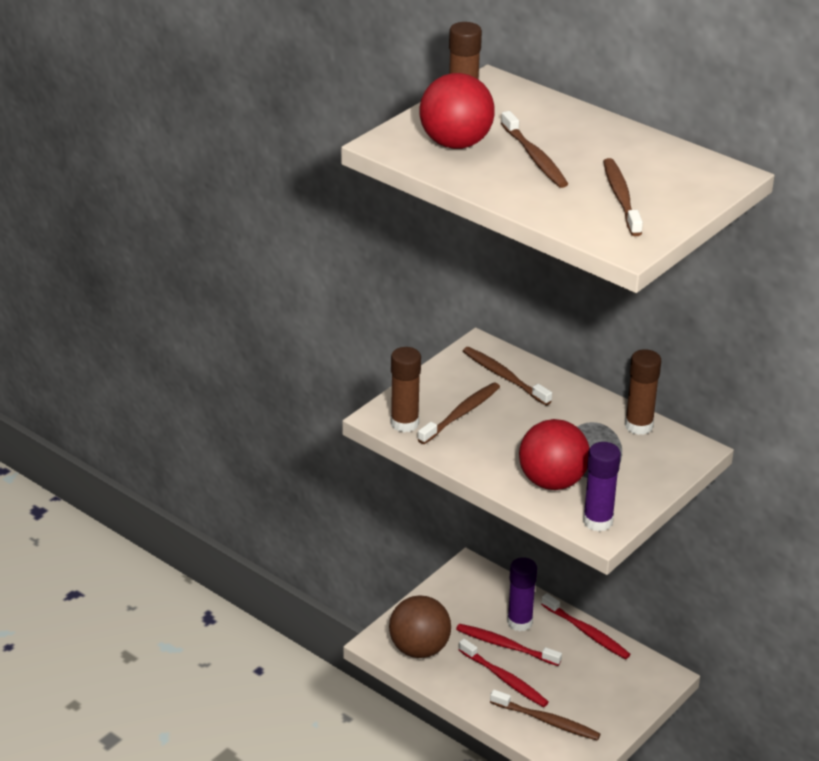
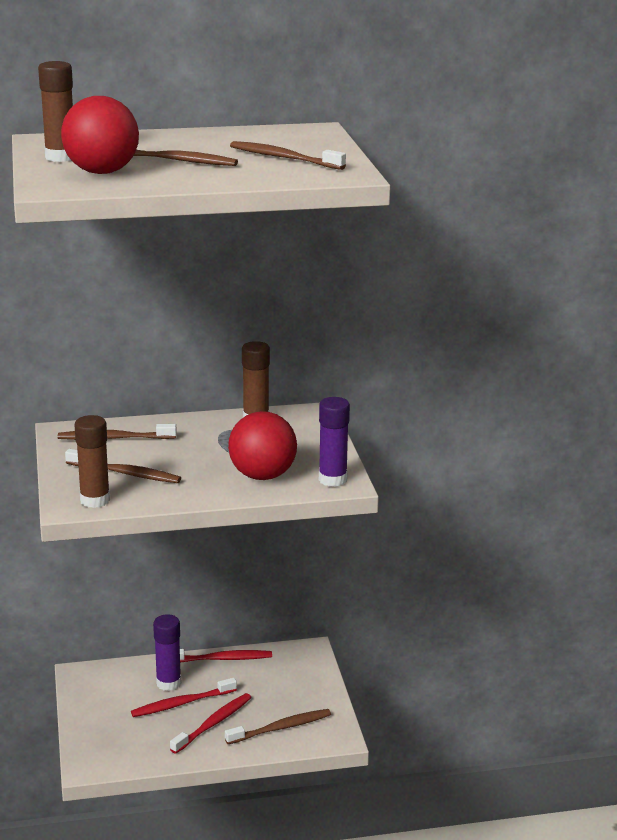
camera: 50 degrees left, 10 degrees down
brown ball [389,595,451,658] -> none
brown toothbrush [418,382,500,444] -> brown toothbrush turned 120 degrees clockwise [65,449,181,483]
red toothbrush [459,639,549,707] -> red toothbrush turned 45 degrees counterclockwise [170,693,251,754]

